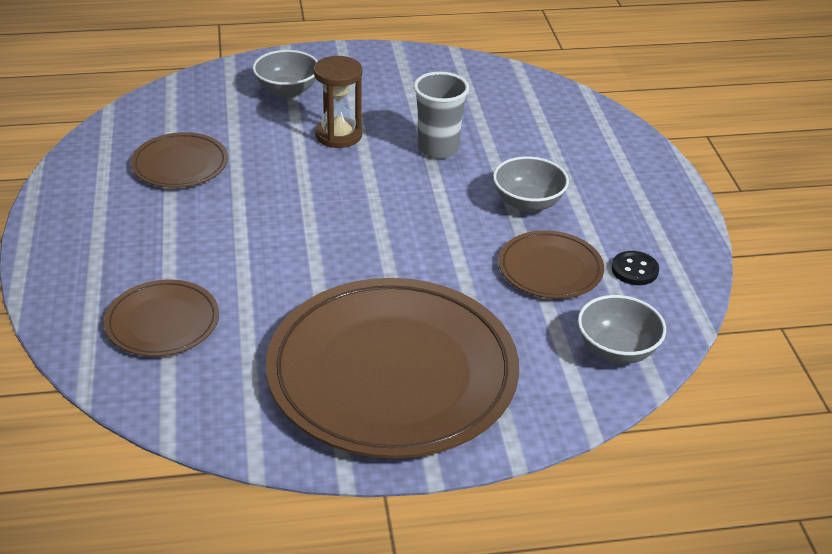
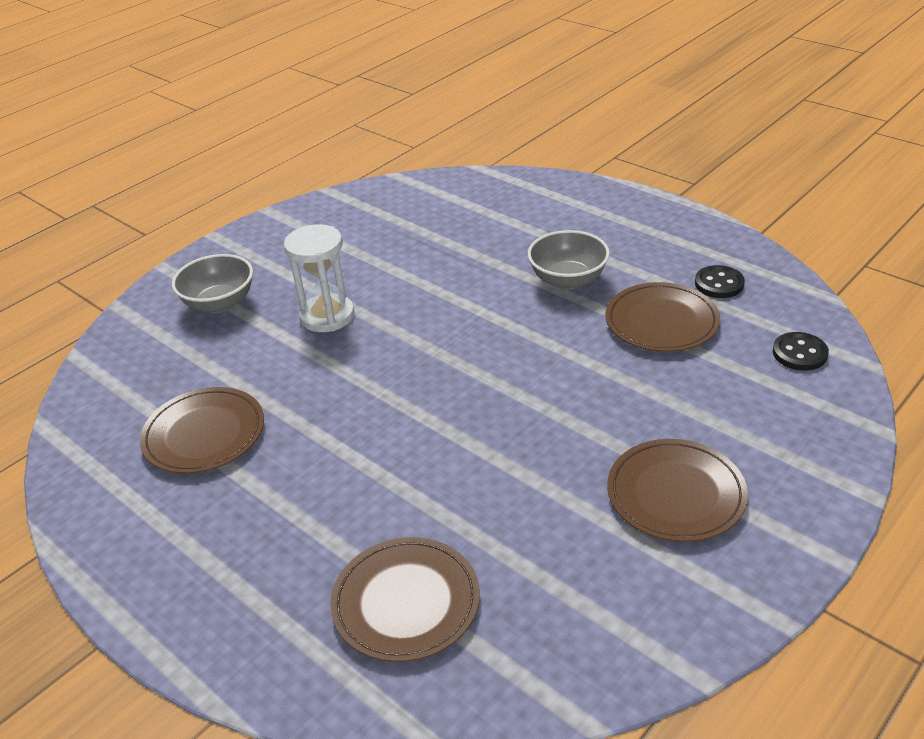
camera: 35 degrees left, 0 degrees up
brown plate [266,278,519,458] -> brown plate [607,439,748,542], size x0.47
brown hourglass [313,56,362,148] -> white hourglass [284,224,355,332]
grey cup [414,72,469,159] -> none
grey bowl [578,295,666,364] -> black button [773,332,829,371]

